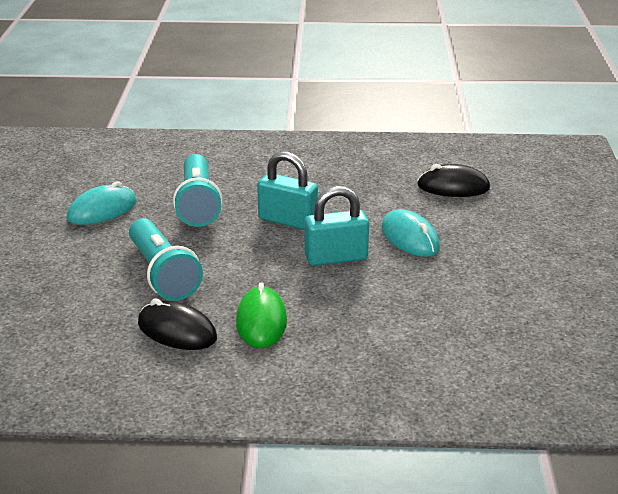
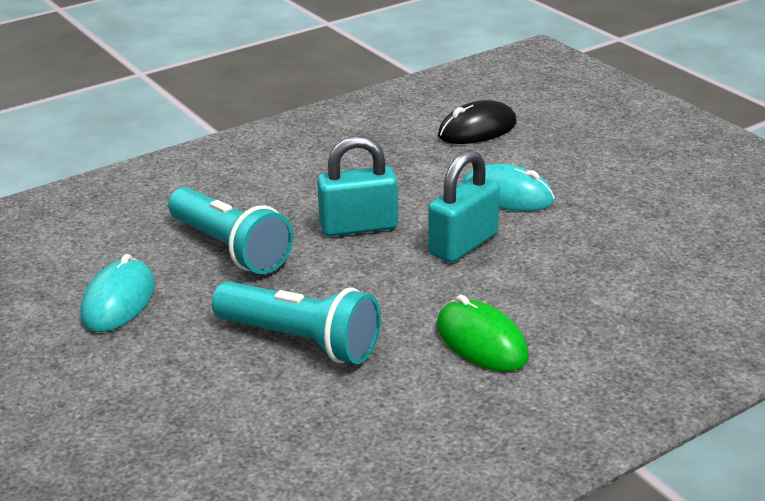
camera: 35 degrees left, 0 degrees up
black mouse [138,298,217,350] -> none

